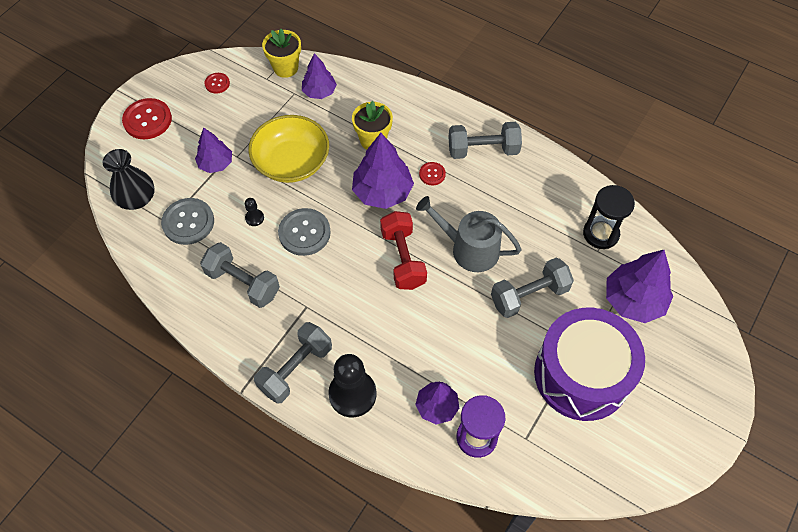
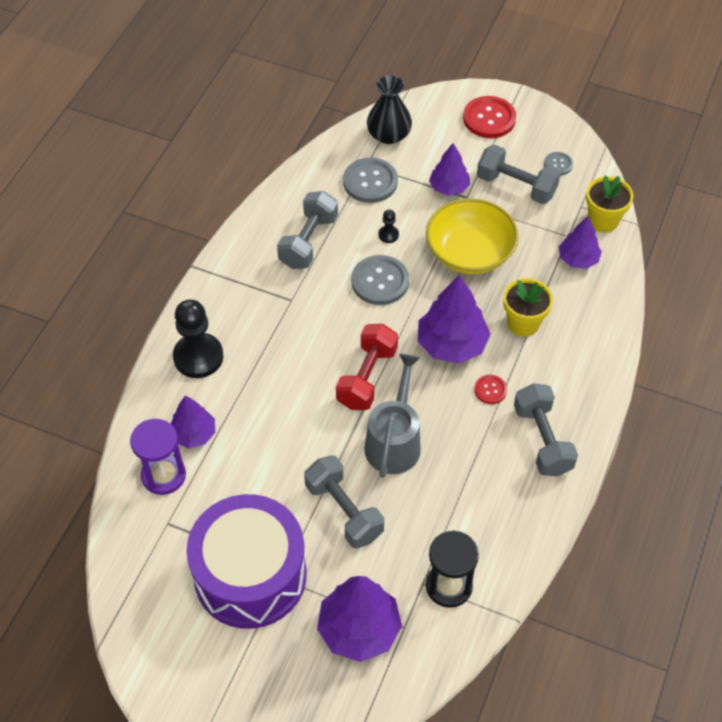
camera: 80 degrees right, 5 degrees down
red button [204,73,230,94] -> grey button [544,152,573,175]
grey dumbbell [254,322,332,404] -> grey dumbbell moved to [477,144,560,204]
red dumbbell [380,211,427,290] -> red dumbbell turned 45 degrees counterclockwise [336,324,398,410]

